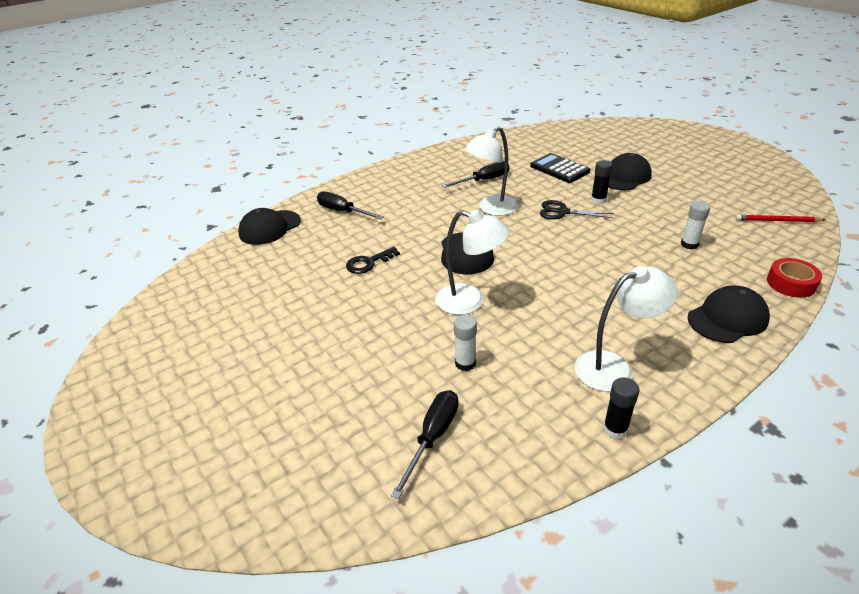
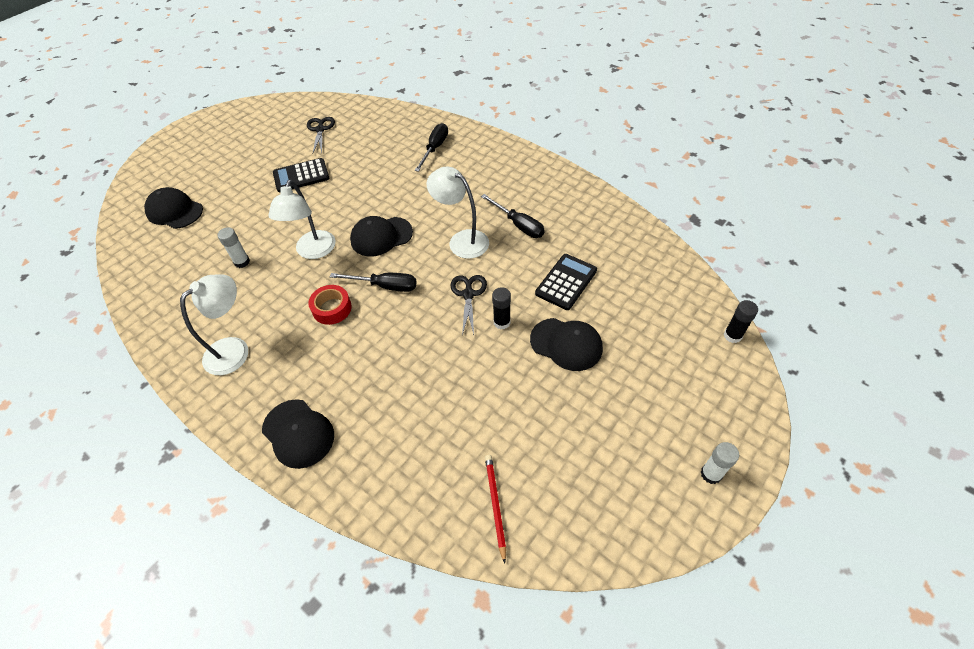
camera: 75 degrees right, 15 degrees up
black cap [238,208,301,245] -> black cap moved to [144,187,203,229]
black key [346,247,400,274] -> none
black screwdriver [391,390,459,499] -> black screwdriver moved to [330,273,417,292]
white lamp [575,266,678,392] -> white lamp turned 105 degrees counterclockwise [180,275,248,375]
black glue stick [603,377,639,439] -> black glue stick moved to [724,300,758,343]
white glue stick [681,201,710,250] -> white glue stick moved to [701,442,739,484]
red tape [767,258,822,298] -> red tape moved to [308,285,352,325]
none -> black calculator [273,158,330,192]
none -> black scissors [307,117,335,153]

